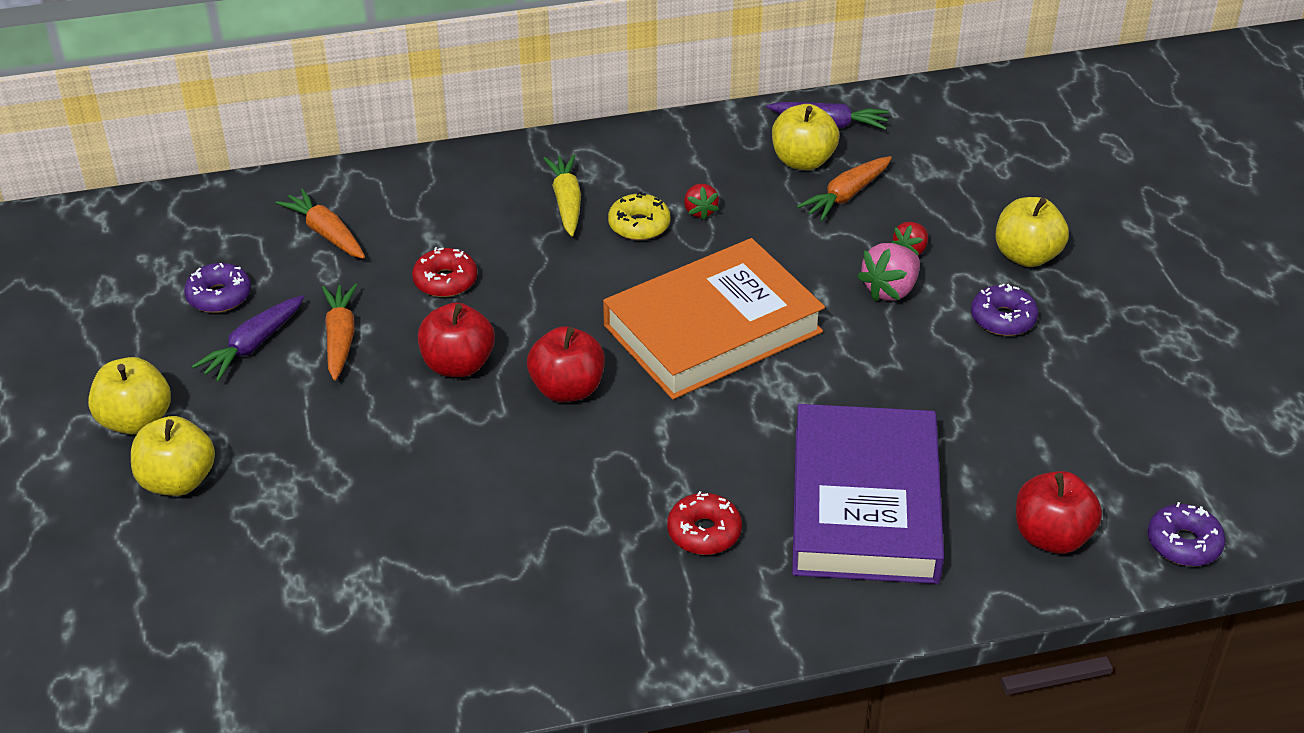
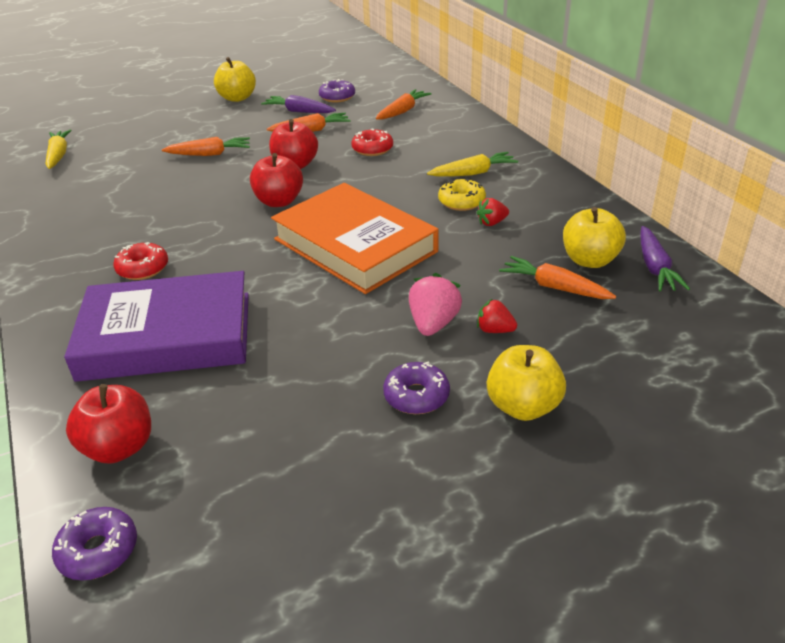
camera: 80 degrees right, 5 degrees down
yellow apple [131,416,215,496] -> none
pink strawberry [857,243,920,301] -> pink strawberry turned 75 degrees clockwise [409,273,462,336]
none -> yellow carrot [46,130,72,169]
none -> orange carrot [162,137,250,156]

